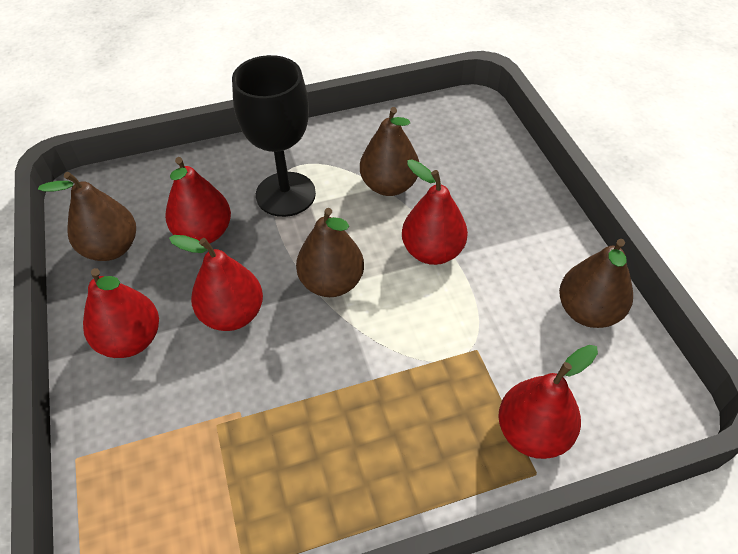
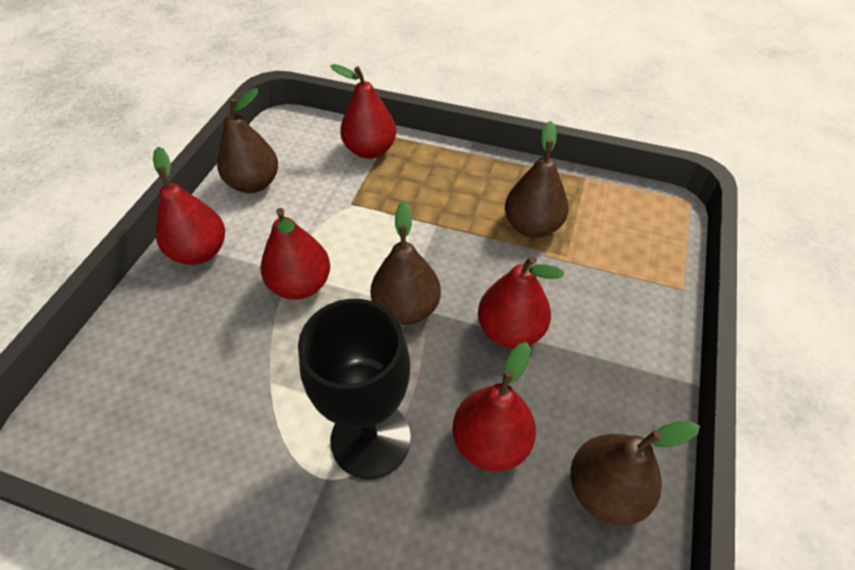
camera: 145 degrees left, 0 degrees up
red pear [83,268,159,358] -> red pear moved to [153,147,225,264]
brown pear [360,107,419,196] -> brown pear moved to [505,121,569,238]

